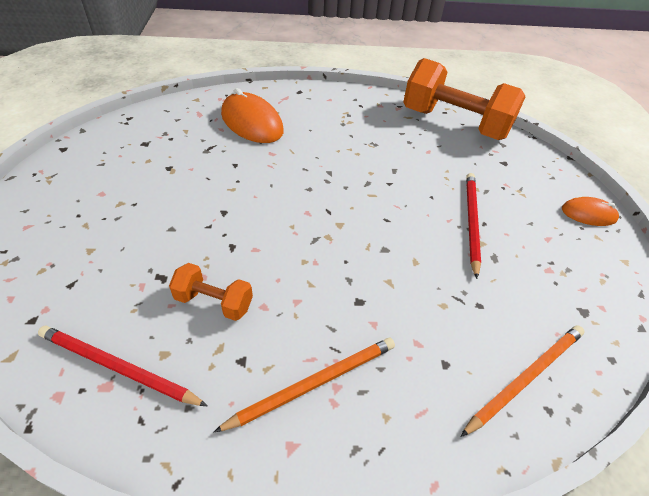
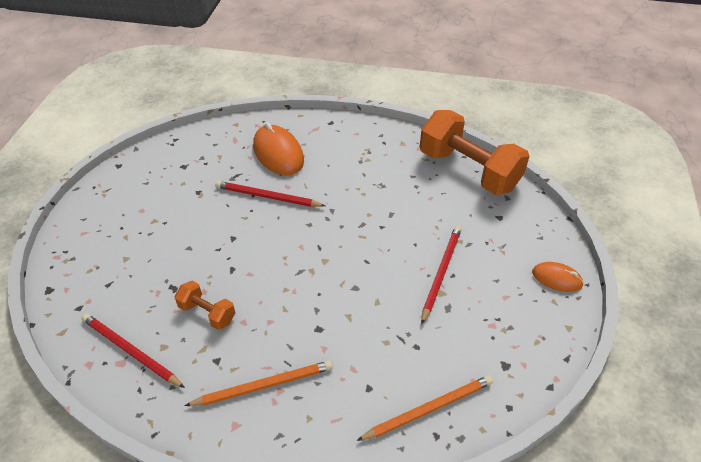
camera: 15 degrees right, 0 degrees up
none -> red pencil [215,181,325,207]

